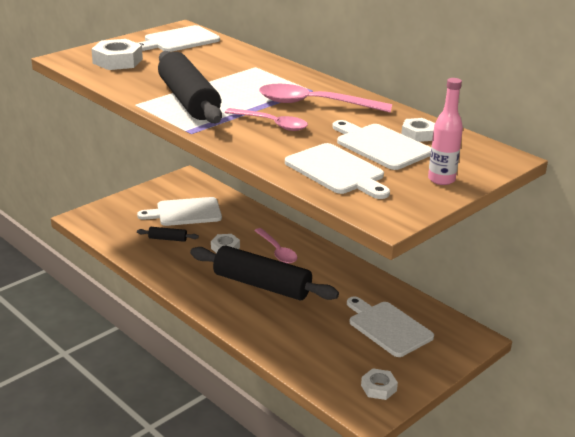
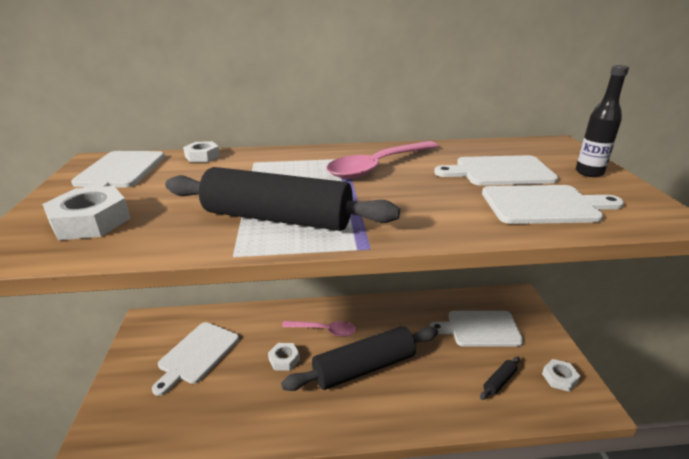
camera: 50 degrees left, 0 degrees up
black rolling pin [137,227,199,242] -> black rolling pin moved to [480,357,520,400]
pink spoon [225,108,308,131] -> none
white nut [401,118,435,142] -> white nut moved to [183,141,220,163]
pink bottle [428,78,463,185] -> black bottle [576,65,629,177]

